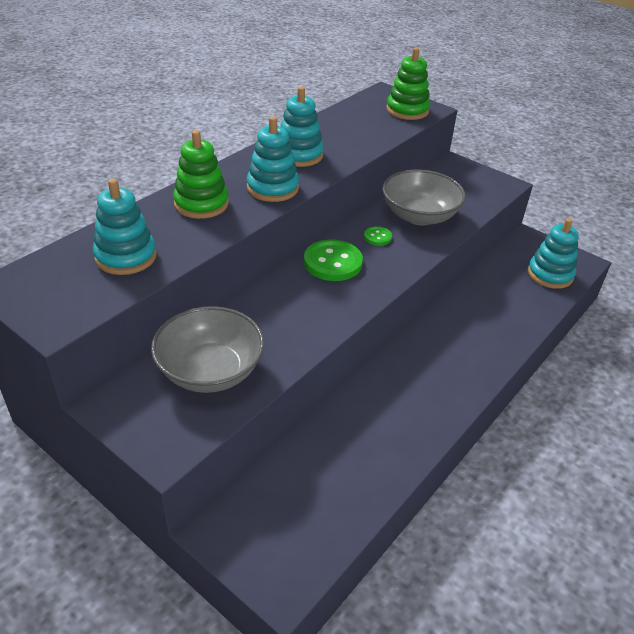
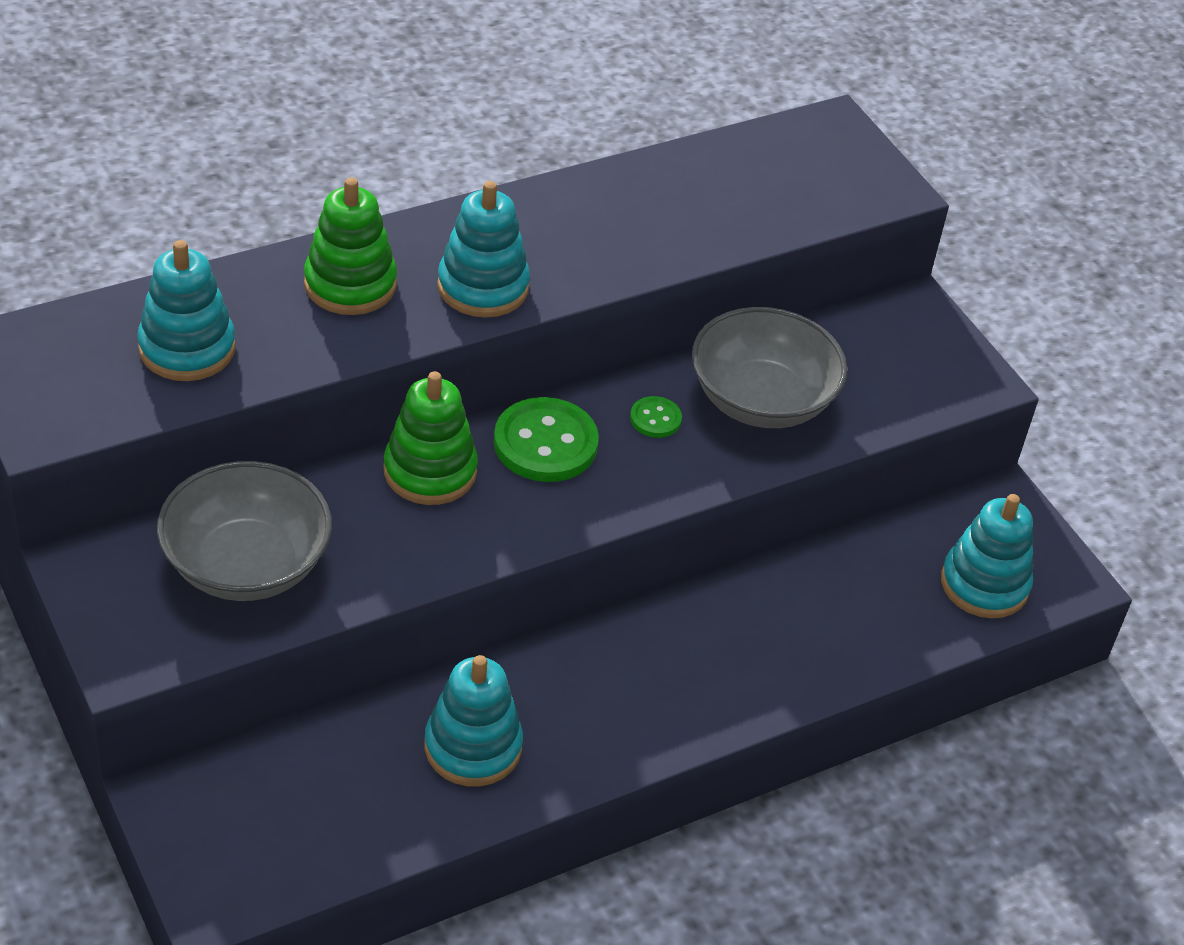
camera: 20 degrees right, 5 degrees up
turquoise stacking toy [281,86,324,167] -> turquoise stacking toy moved to [425,655,523,786]
green stacking toy [386,47,430,120] -> green stacking toy moved to [384,371,478,505]

